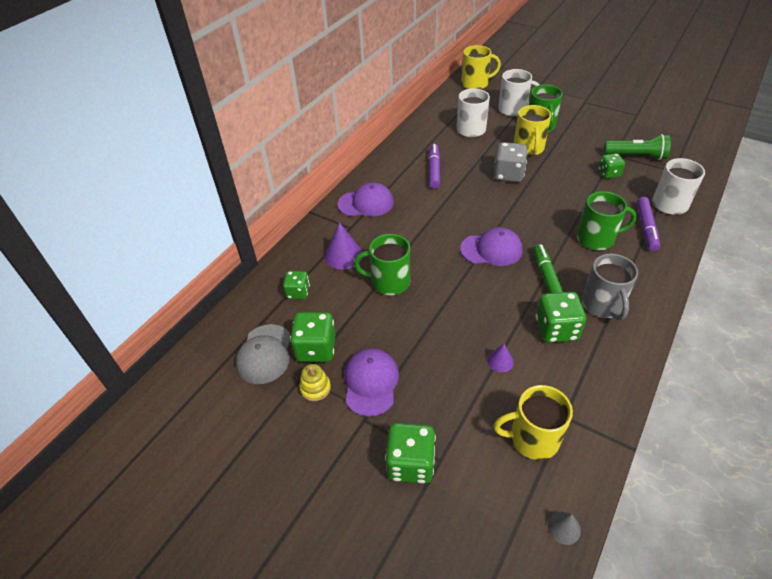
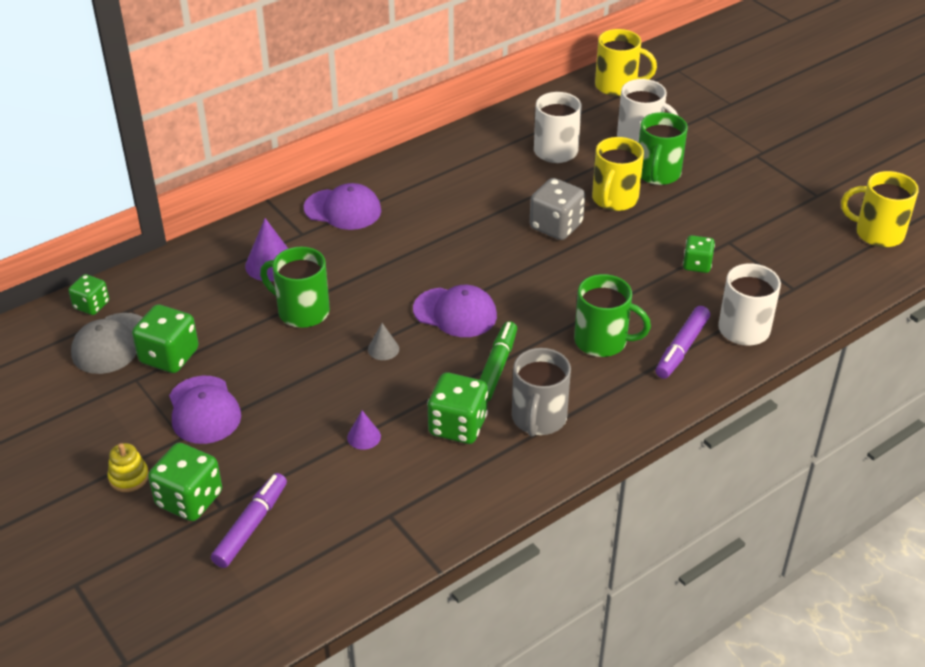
camera: 20 degrees right, 5 degrees down
green dice [283,271,310,299] -> green dice moved to [68,274,109,315]
yellow stacking toy [299,364,331,401] -> yellow stacking toy moved to [108,443,149,492]
purple cap [344,348,399,417] -> purple cap turned 135 degrees clockwise [169,376,241,444]
purple marker [428,144,440,189] -> purple marker moved to [211,473,287,568]
yellow mug [493,385,573,460] -> yellow mug moved to [841,171,919,247]
grey cone [547,512,581,545] -> grey cone moved to [368,323,399,360]
green flashlight [604,134,671,160] -> none

